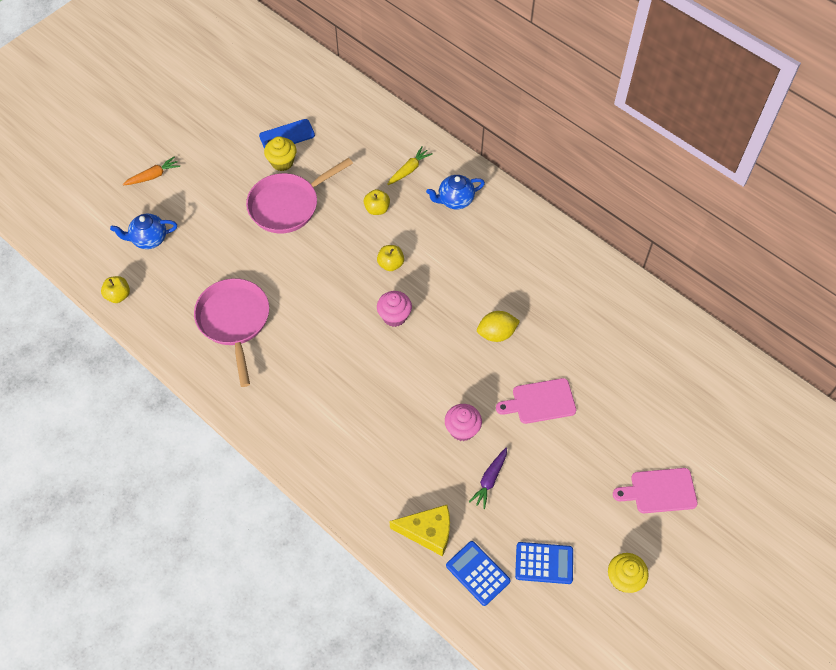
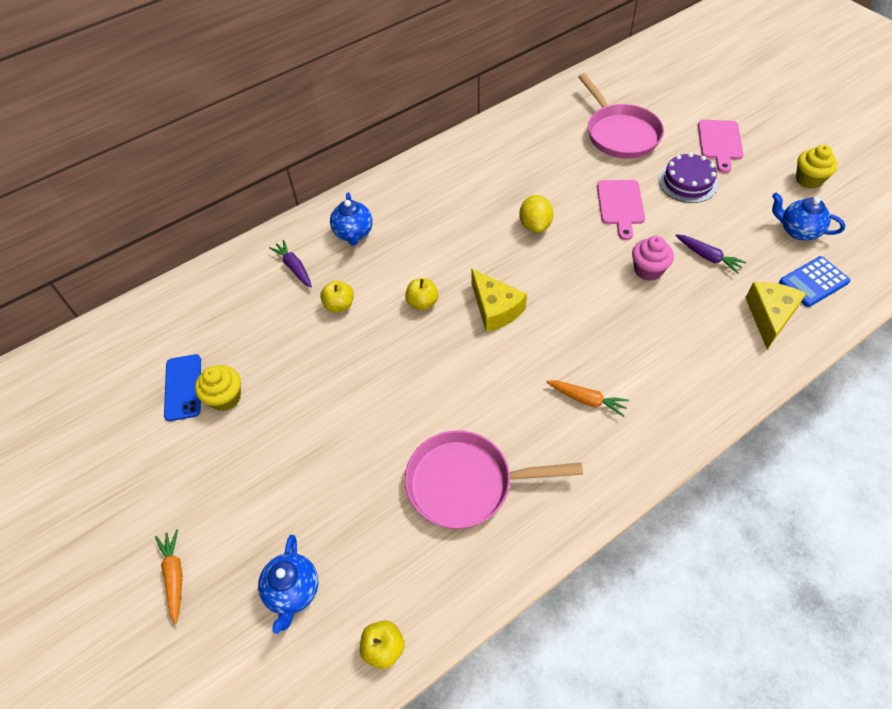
camera: 75 degrees left, 5 degrees down
pink pan [246,158,353,233] -> pink pan moved to [578,74,664,158]
pink cupcake [377,291,412,327] -> yellow cheese [471,268,527,332]
yellow carrot [387,146,433,185] -> purple carrot [269,240,312,287]
blue calculator [515,542,573,584] -> blue teapot [772,193,845,240]
none -> orange carrot [546,380,629,417]
none -> purple cake [658,153,718,203]

